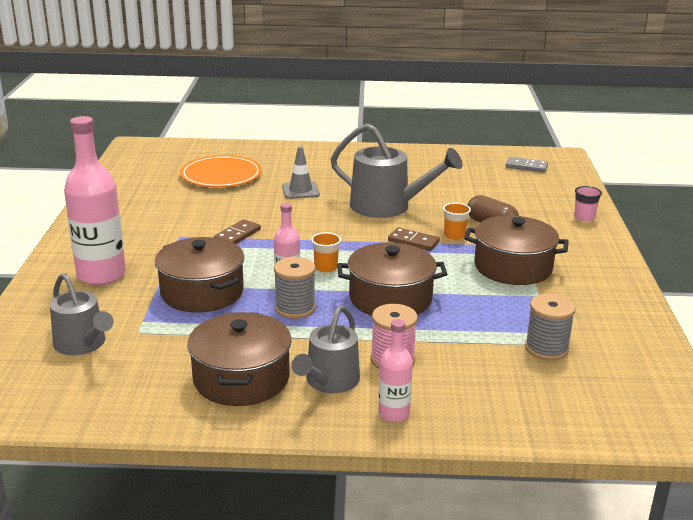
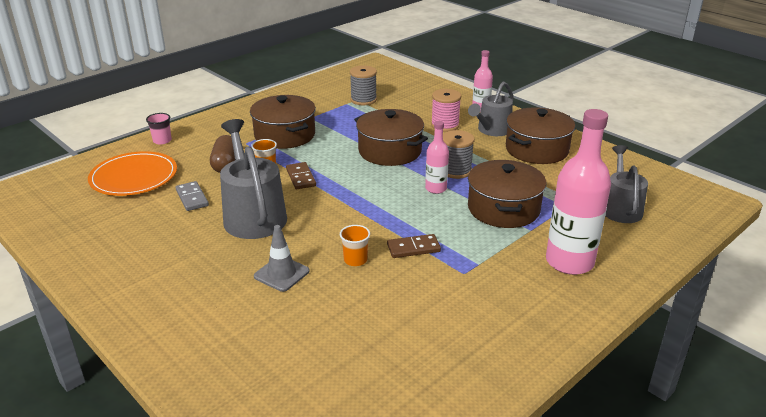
camera: 135 degrees left, 5 degrees up
orange plate [180,155,262,187] -> orange plate moved to [88,151,177,196]
grey watering can [292,305,360,393] -> grey watering can turned 150 degrees clockwise [468,81,514,136]
orange cup [311,232,341,272] -> orange cup moved to [340,225,370,266]
grey domino [506,157,548,173] -> grey domino moved to [175,181,209,211]

